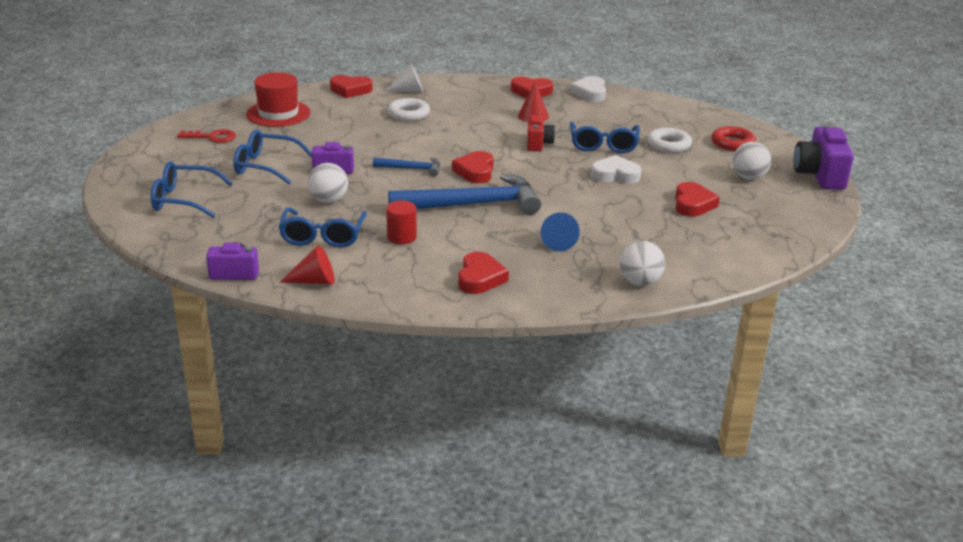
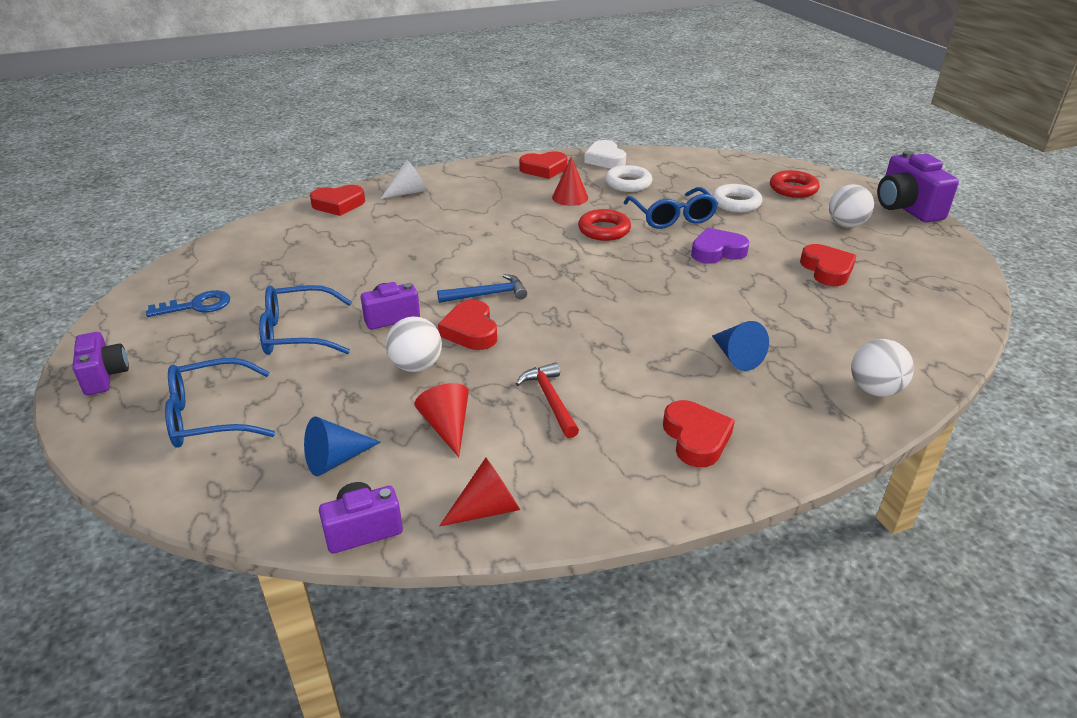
camera: 20 degrees left, 5 degrees up
red key [177,129,236,143] -> blue key [146,290,230,317]
red hat [246,72,311,127] -> none
blue glasses [278,207,367,248] -> red cone [415,383,469,457]
red cylinder [386,200,417,244] -> red hammer [516,362,579,438]
white ring [388,98,430,121] -> white ring moved to [605,165,652,192]
blue hammer [388,173,541,215] -> none
red heart [452,151,494,183] -> red heart moved to [438,300,497,350]
red camera [527,115,555,151] -> red ring [578,209,631,241]
white heart [591,155,641,184] -> purple heart [691,228,750,264]
none -> purple camera [72,332,129,395]
none -> blue cone [304,416,381,476]

